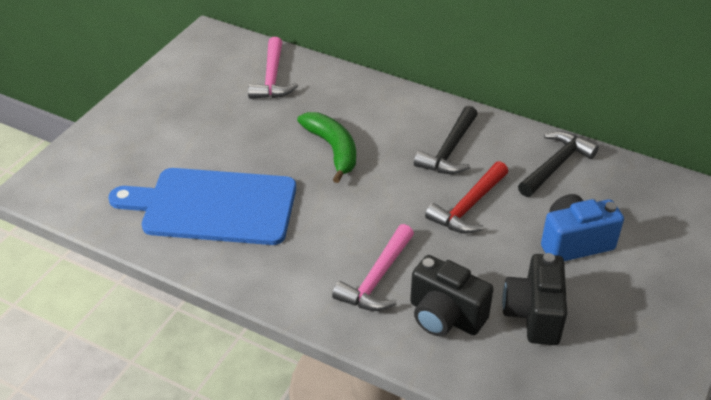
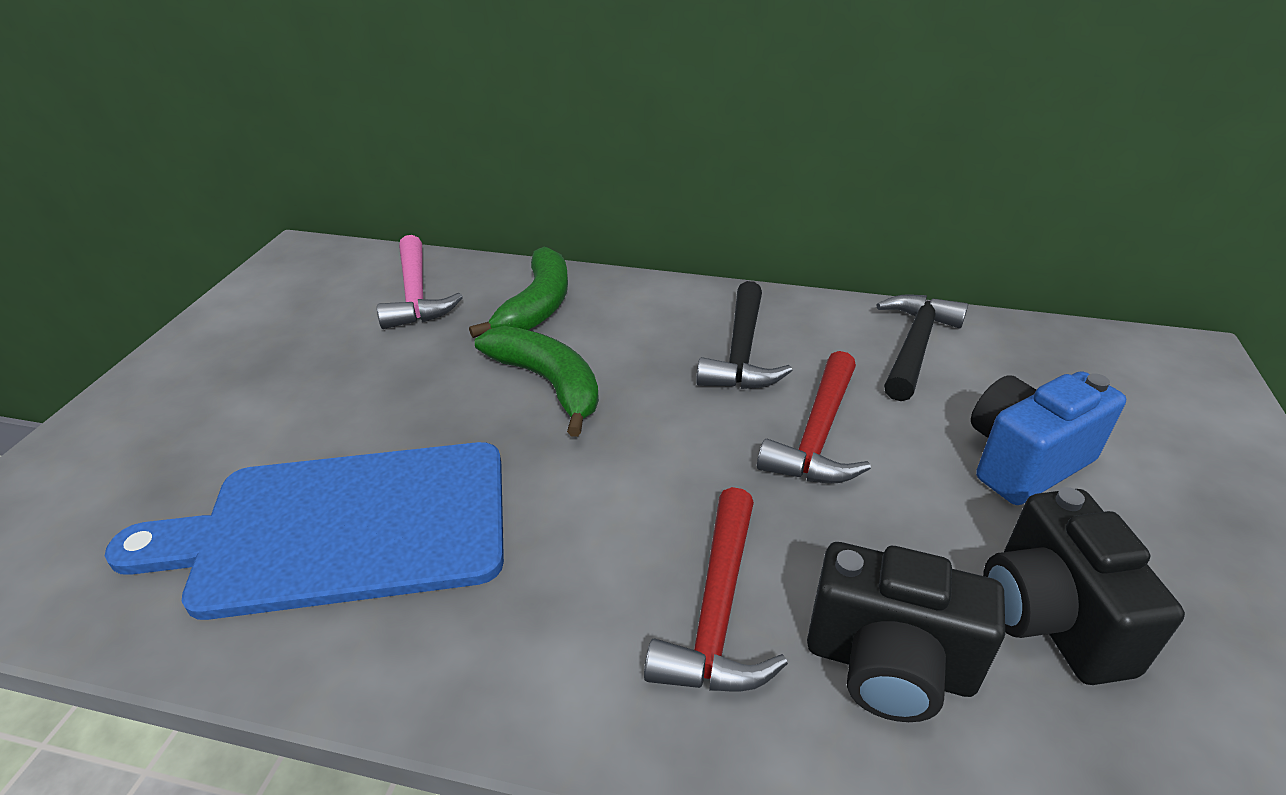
camera: 15 degrees left, 5 degrees down
pink hammer [332,224,414,311] -> red hammer [644,487,788,691]
none -> green banana [469,246,568,338]

